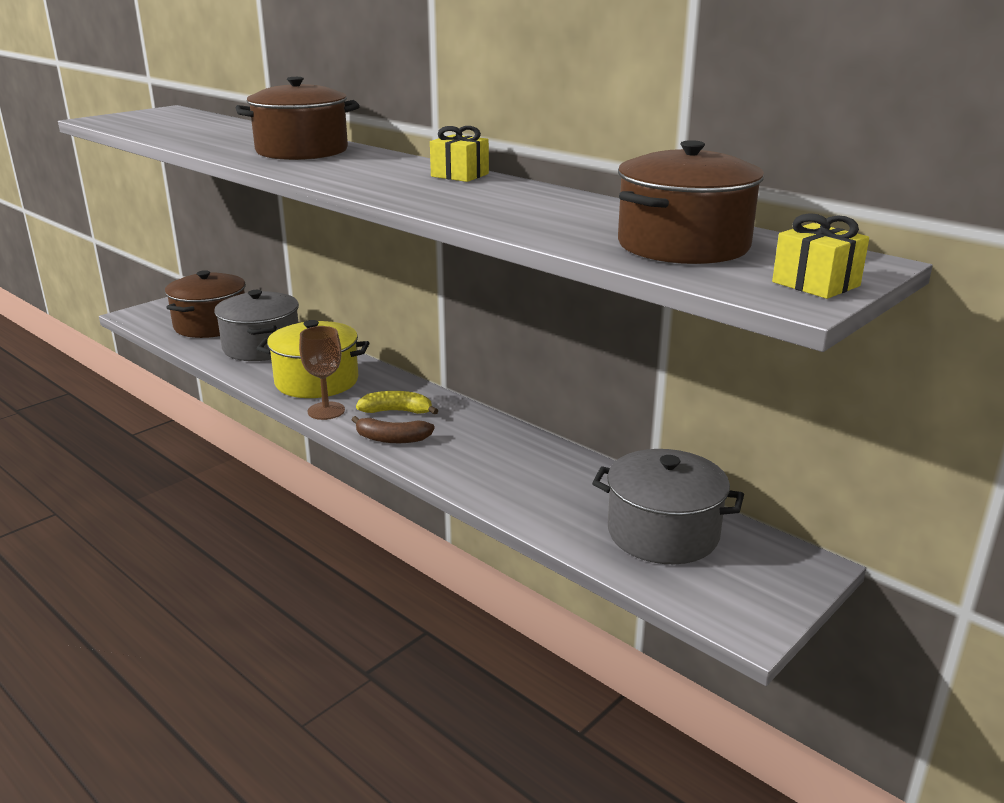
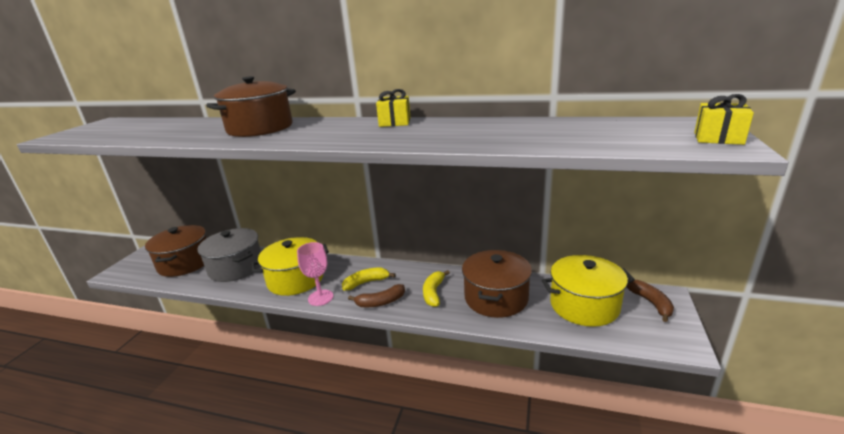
camera: 25 degrees left, 0 degrees up
brown goblet [299,326,345,420] -> pink goblet [297,242,333,306]
grey pot [592,449,744,564] -> yellow pot [542,255,635,327]
brown pot [618,140,764,264] -> brown pot moved to [462,250,532,318]
none -> yellow banana [423,270,450,307]
none -> brown banana [627,280,674,322]

